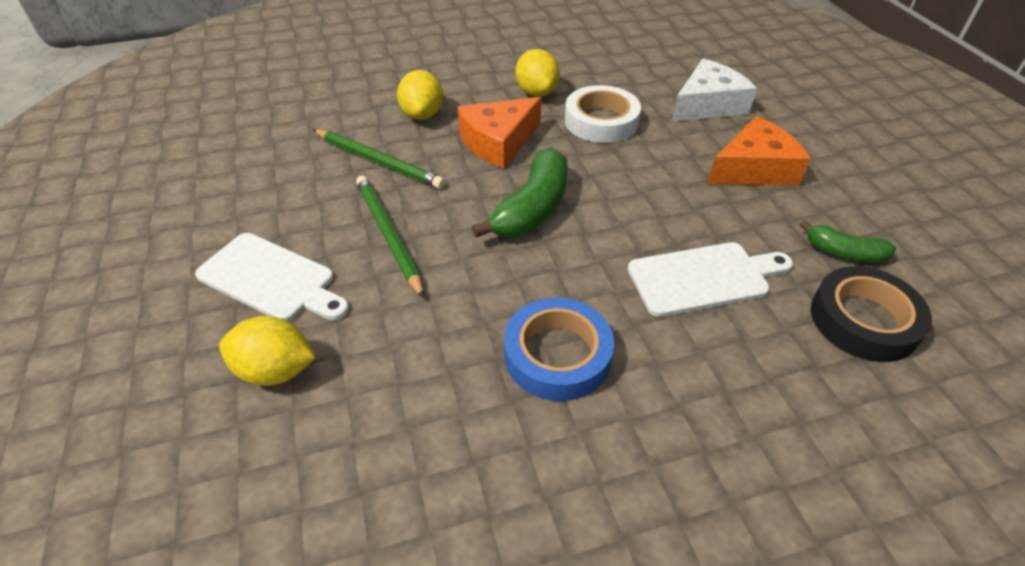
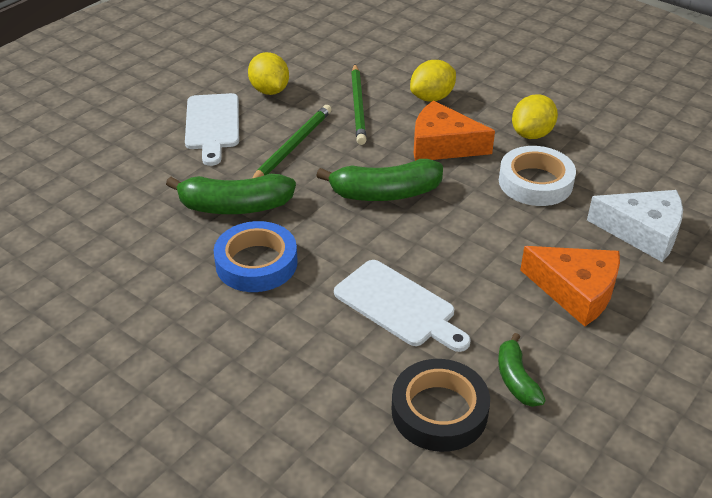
camera: 55 degrees right, 5 degrees down
yellow lemon [219,316,316,386] -> yellow lemon moved to [248,52,289,95]
none -> green banana [166,174,296,214]

